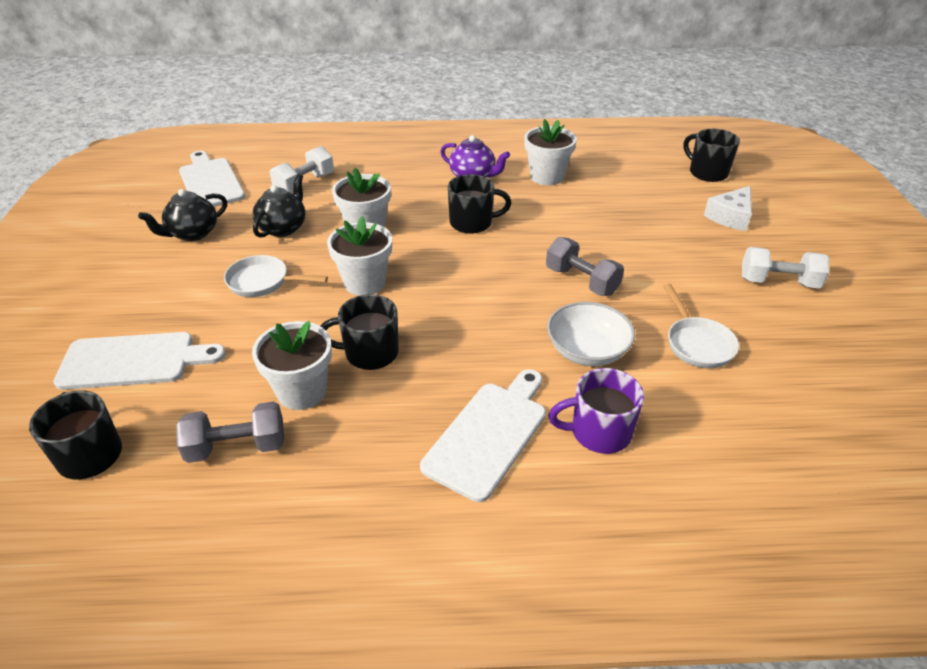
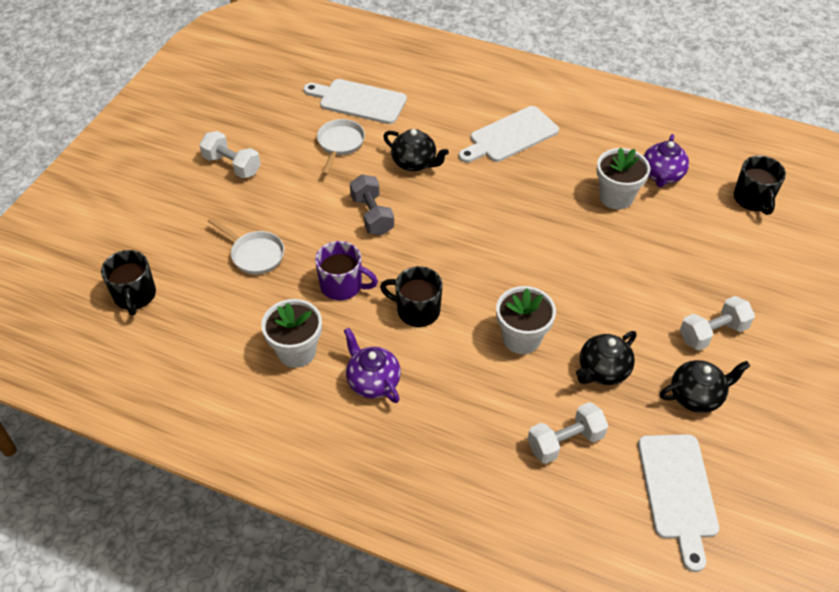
camera: 155 degrees left, 10 degrees up
white cutting board [53,332,226,390] -> white cutting board moved to [303,79,407,124]
grey dumbbell [176,402,284,463] -> purple teapot [644,134,689,187]
white pan [224,255,328,297] -> white pan moved to [208,217,284,275]
black mug [321,294,399,370] -> none
white flower pot [327,216,392,296] -> none
white bowl [547,302,635,366] -> black teapot [383,129,449,171]
purple mug [548,368,644,454] -> purple mug moved to [315,241,378,300]
white cheese [704,186,752,231] -> none
none -> white dumbbell [680,296,755,350]

